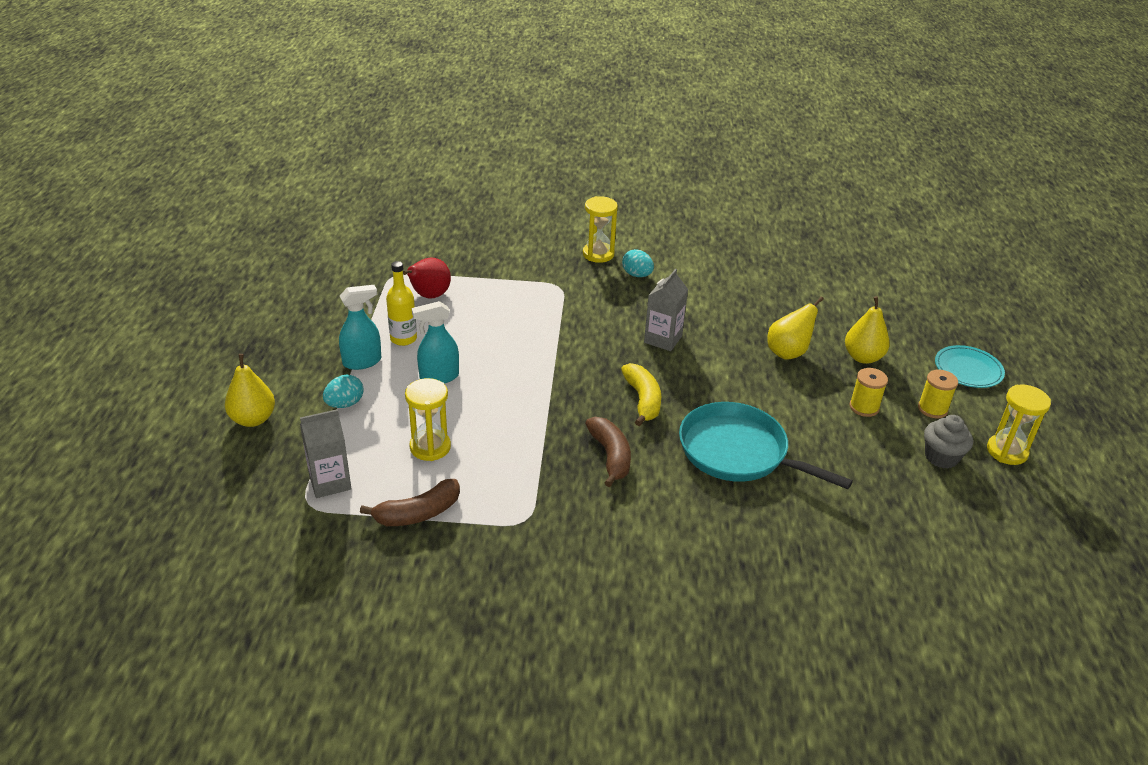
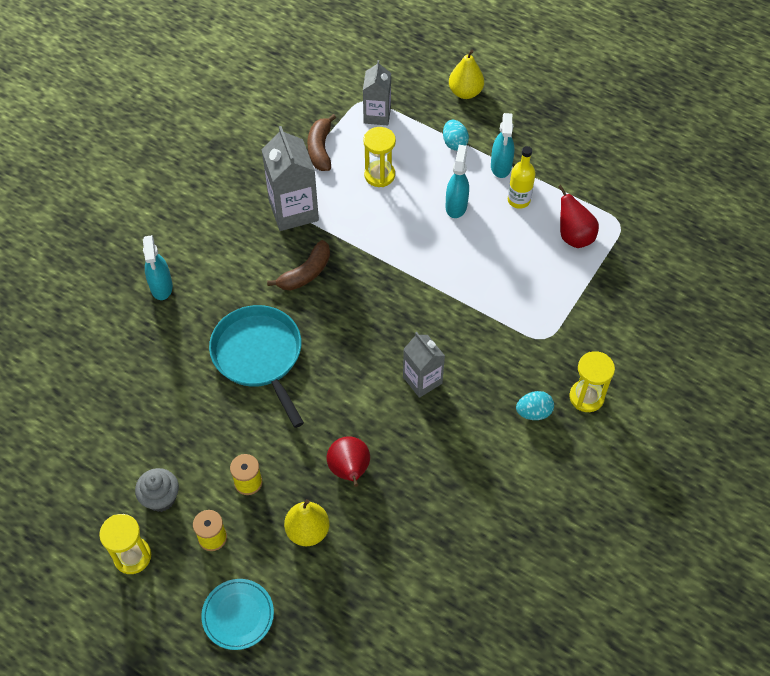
camera: 120 degrees right, 20 degrees up
brown banana [585,417,631,487] -> brown banana turned 60 degrees counterclockwise [267,240,330,290]
yellow banana [621,363,661,426] -> none
turquoise pan [679,402,853,489] -> turquoise pan turned 90 degrees counterclockwise [209,305,304,428]
yellow pear [767,297,824,360] -> red pear [326,436,370,487]
none -> turquoise spray bottle [143,235,173,300]
none -> grey carton [262,126,319,231]

